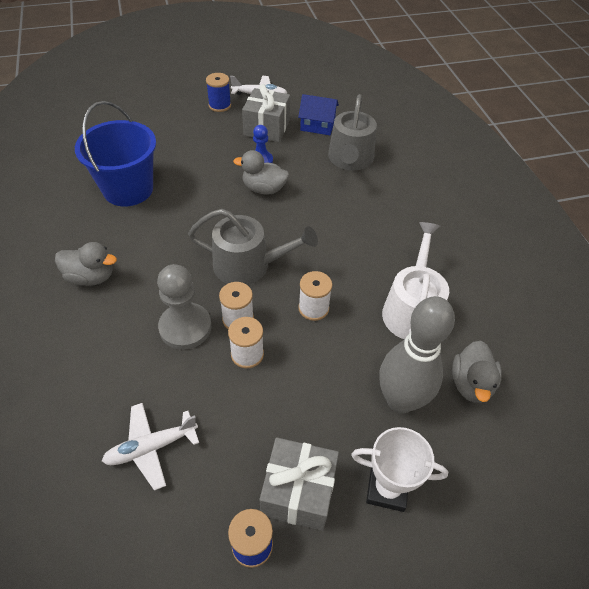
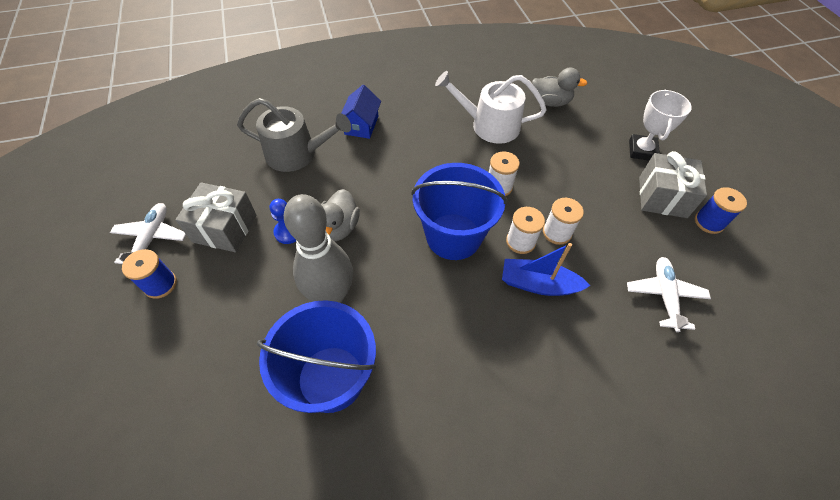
camera: 90 degrees left, 5 degrees up
grey duck [55,242,117,286] -> none
white plane [102,403,199,491] -> white plane turned 150 degrees counterclockwise [627,257,711,332]
grey pawn [157,264,211,350] -> blue boat [502,243,590,296]
grey watering can [188,209,318,285] -> blue bucket [411,163,507,260]
blue house [298,94,339,135] -> blue house moved to [341,85,381,139]
grey bowling pin [379,296,455,414] -> grey bowling pin moved to [284,194,353,303]

